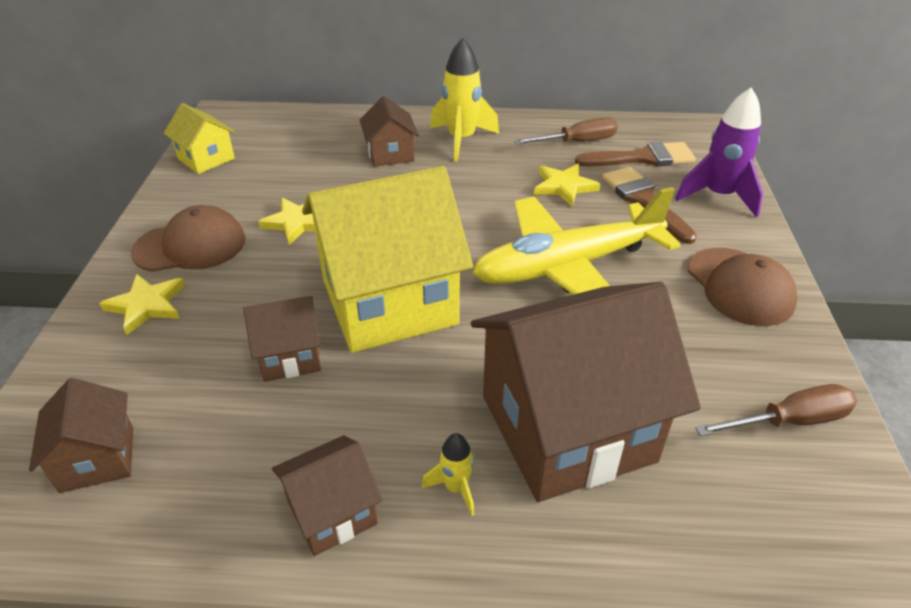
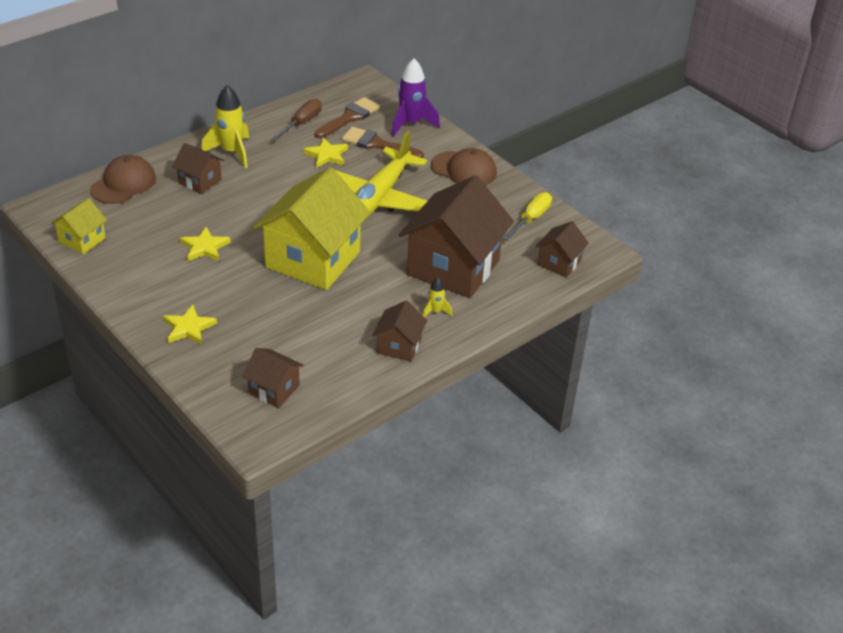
camera: 45 degrees left, 0 degrees up
brown cap [131,205,245,272] -> brown cap moved to [90,155,156,204]
yellow house [164,103,235,174] -> yellow house turned 60 degrees counterclockwise [50,198,107,255]
brown house [243,296,321,382] -> brown house moved to [535,221,589,277]
brown screwdriver [695,384,857,436] -> yellow screwdriver [503,192,552,240]

